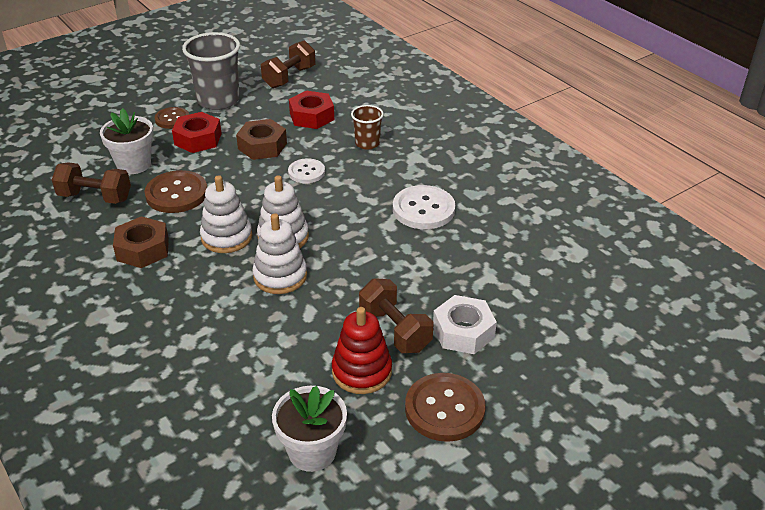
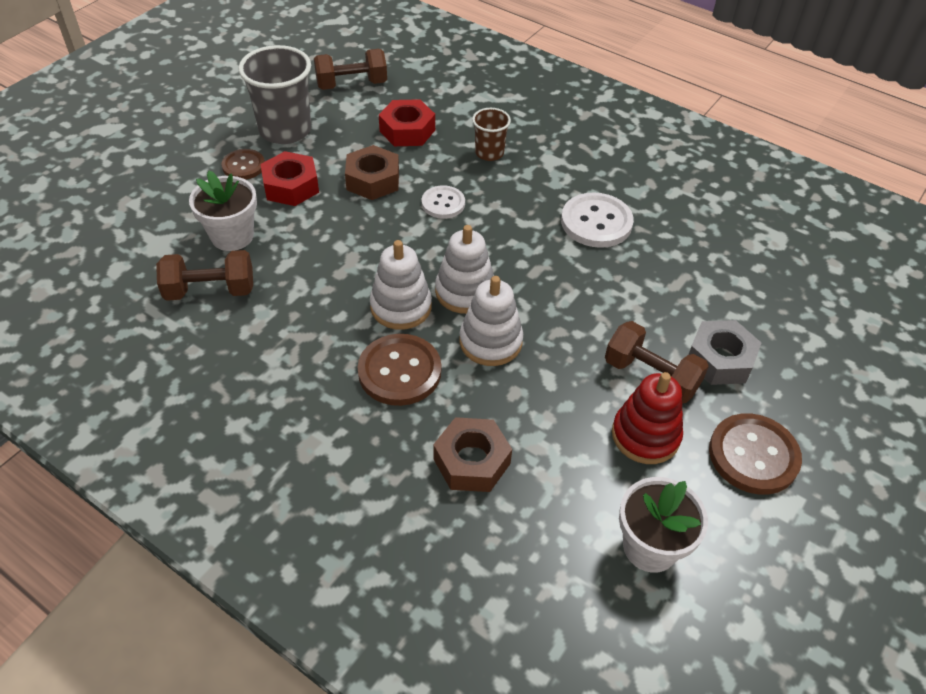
camera: 20 degrees left, 10 degrees up
brown nut [113,216,169,268] -> brown nut moved to [433,417,512,492]
brown button [144,170,207,213] -> brown button moved to [358,334,441,406]
brown dumbbell [261,41,315,88] -> brown dumbbell turned 60 degrees clockwise [314,49,387,90]
white nut [433,295,497,354] -> grey nut [688,320,761,385]

